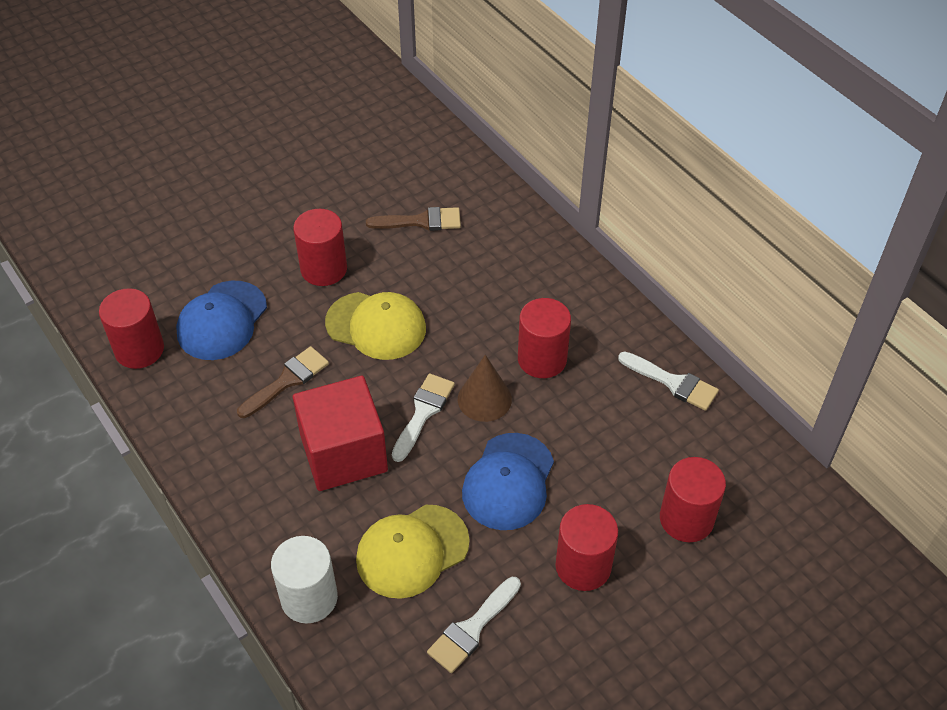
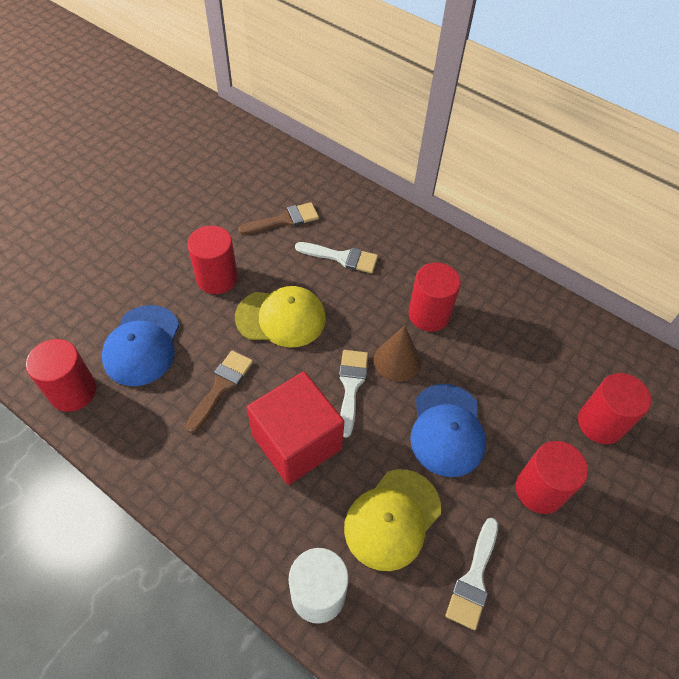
camera: 20 degrees left, 5 degrees up
white brush [618,351,719,411] -> white brush moved to [295,242,378,273]

